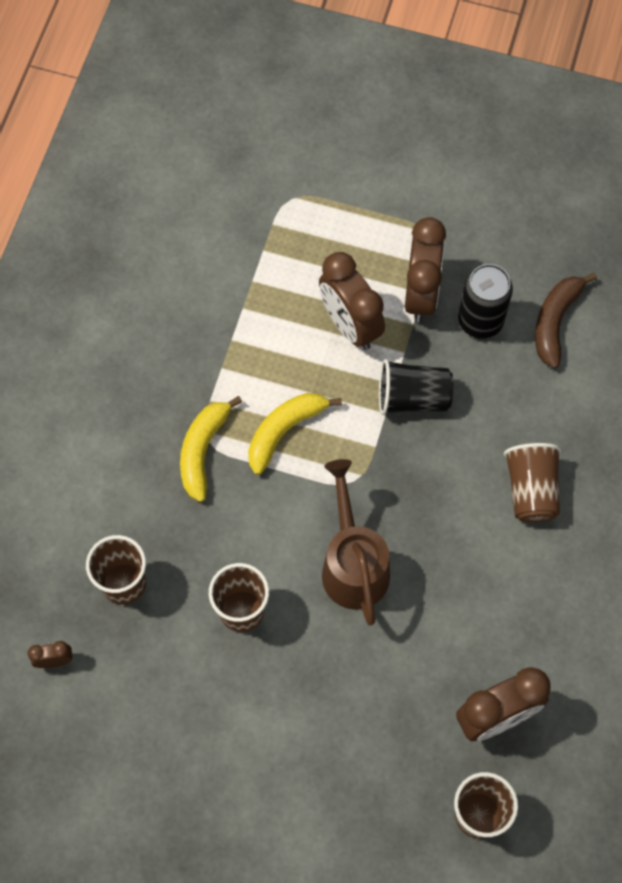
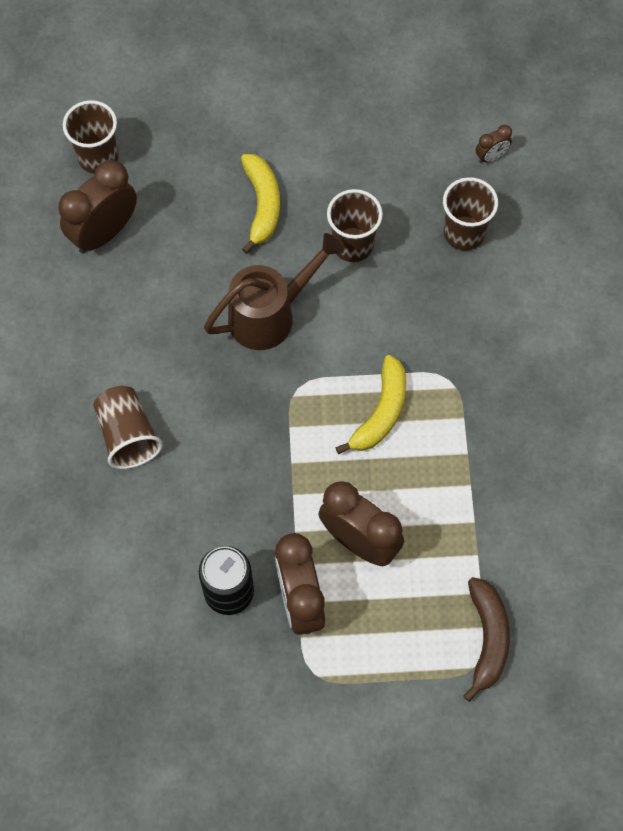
camera: 160 degrees right, 0 degrees up
yellow banana [180,396,242,502] -> yellow banana moved to [241,154,280,254]
brown watering can [322,459,390,625] -> brown watering can turned 90 degrees counterclockwise [204,233,344,350]
black cup [379,359,454,415] -> none
brown banana [535,273,597,368] -> brown banana moved to [463,577,510,702]

